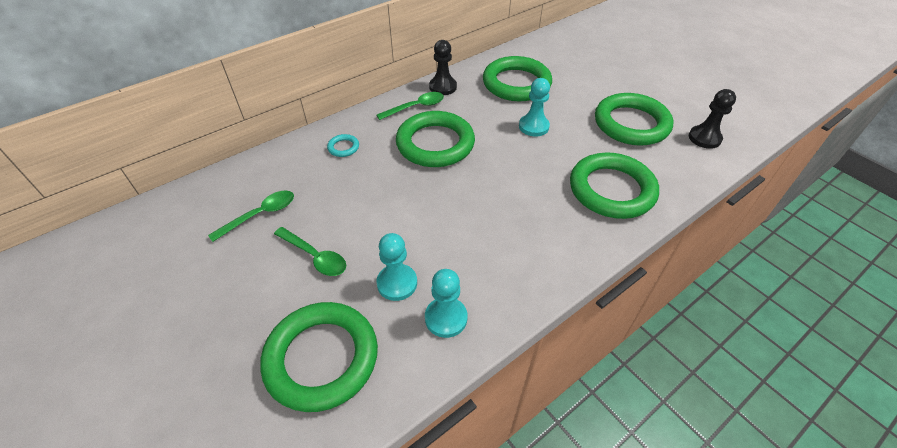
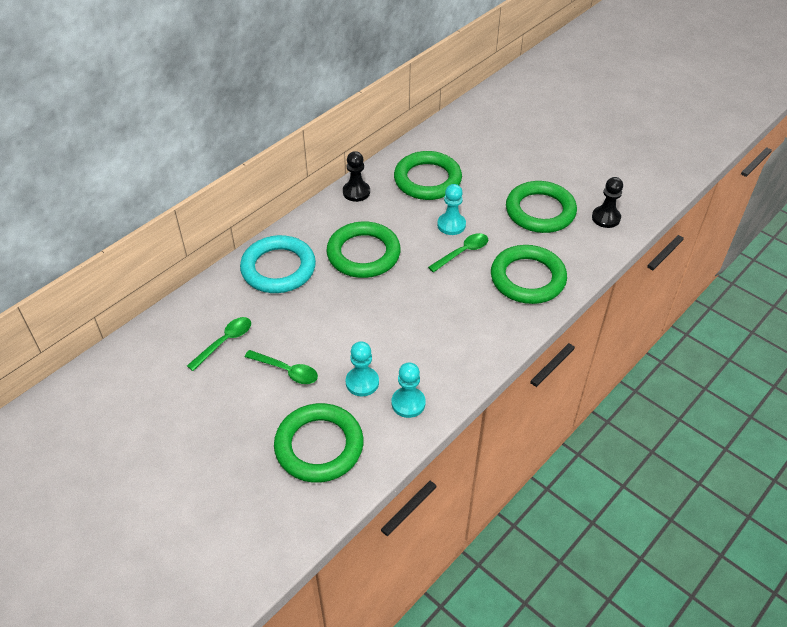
camera: 10 degrees left, 0 degrees up
turquoise ring [327,134,359,157] -> turquoise ring [240,235,316,293], size x2.50
green spoon [377,92,444,120] -> green spoon moved to [428,233,488,272]

